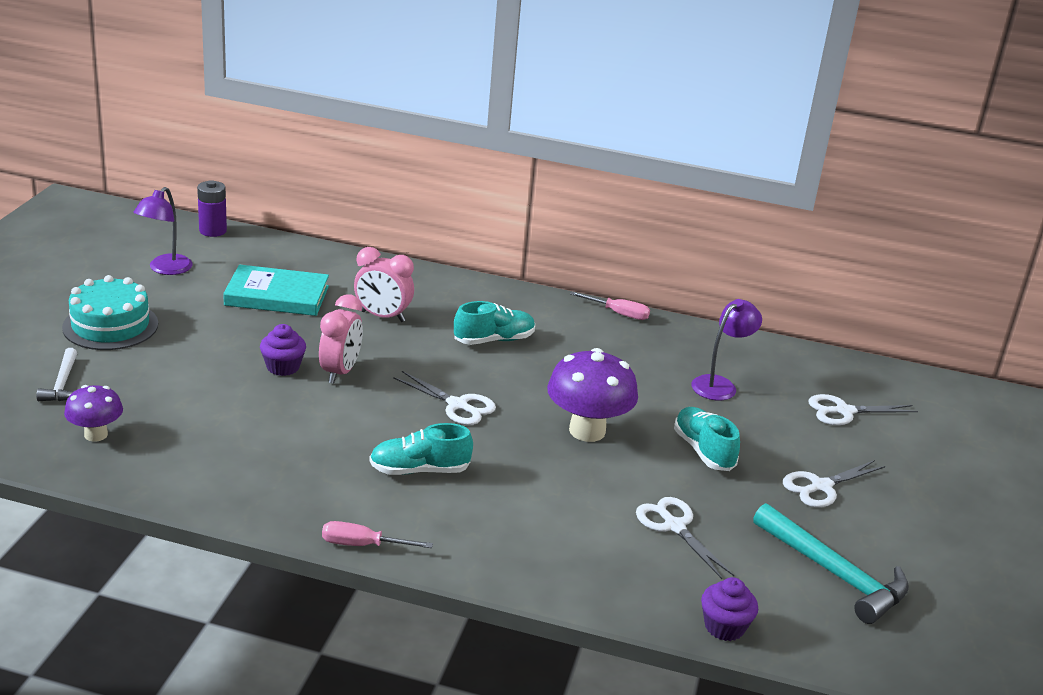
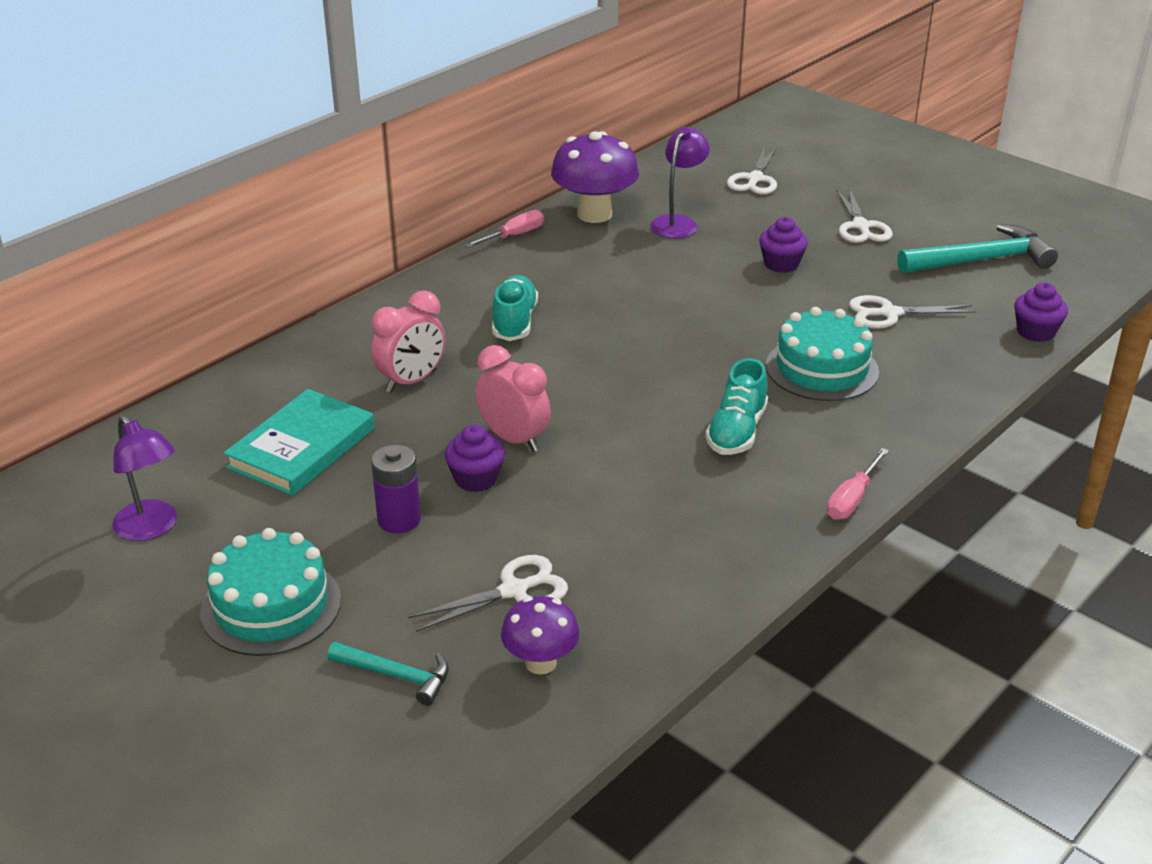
camera: 60 degrees left, 5 degrees up
white hammer [36,348,77,401] -> turquoise hammer [327,642,449,706]
purple battery [197,180,227,237] -> purple battery moved to [371,445,421,533]
white scissors [393,371,496,425] -> white scissors moved to [408,555,568,632]
purple mushroom [547,348,638,442] -> purple mushroom moved to [551,131,639,223]
turquoise shoe [674,407,740,471] -> purple cupcake [759,217,808,273]
purple lamp [691,299,762,400] -> purple lamp turned 45 degrees clockwise [650,127,710,238]
none -> turquoise cake [766,307,879,401]

